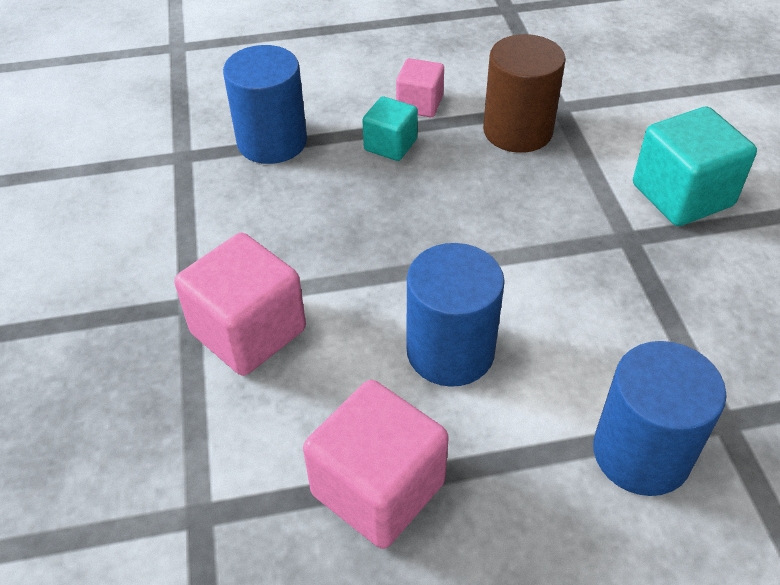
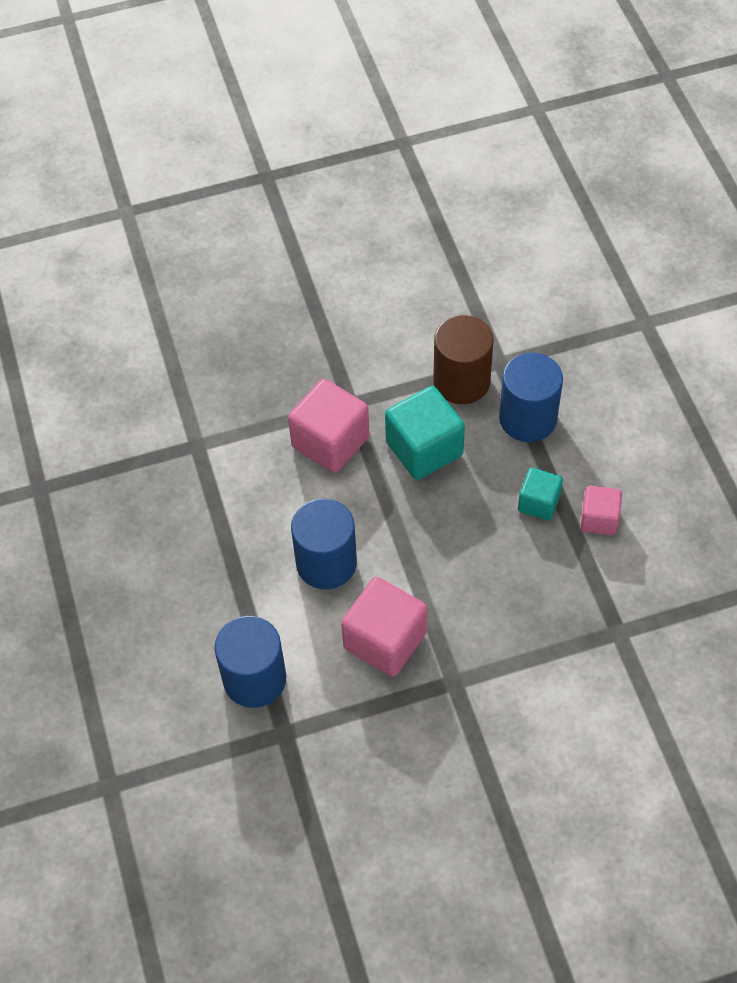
camera: 85 degrees right, 10 degrees up
pink cube [303,380,449,549] -> pink cube moved to [341,577,427,677]
brown cylinder [483,34,566,153] -> brown cylinder moved to [433,315,494,404]
turquoise cube [633,107,757,226] -> turquoise cube moved to [385,386,465,480]

